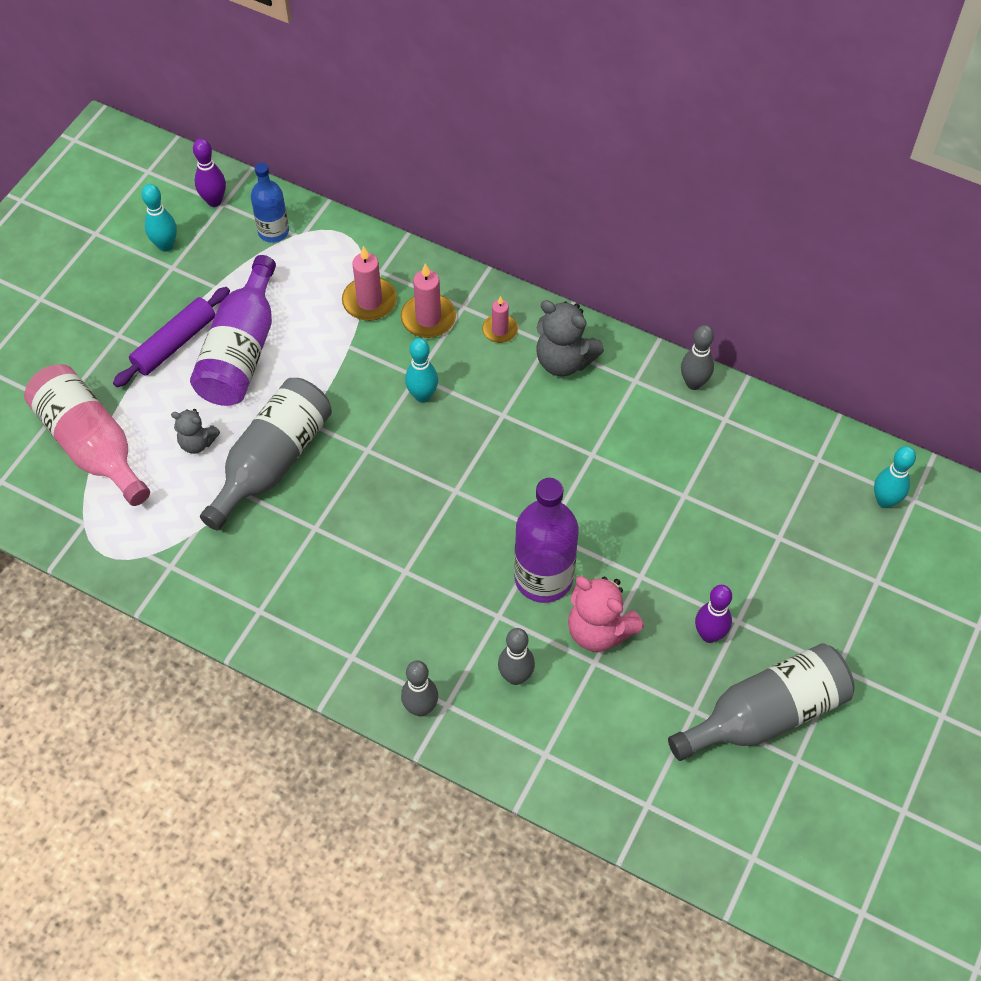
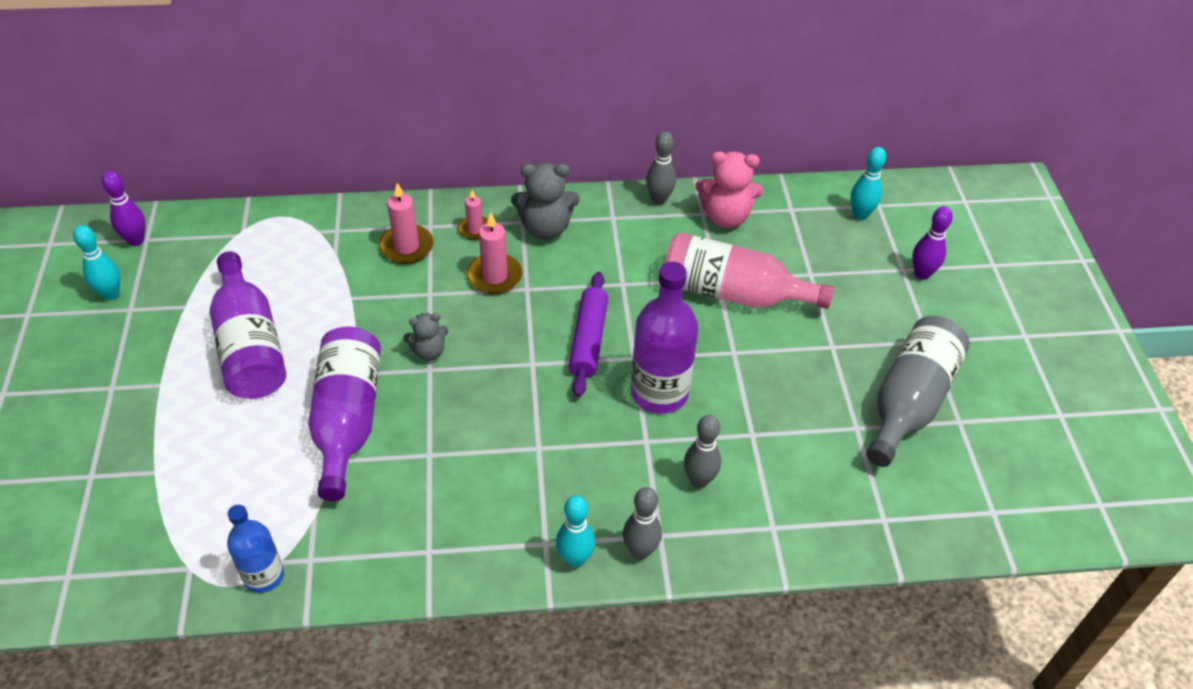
camera: 35 degrees left, 10 degrees down
pink bottle [24,364,150,506] -> pink bottle moved to [665,233,834,309]
purple rolling pin [113,287,230,387] -> purple rolling pin moved to [569,272,608,397]
grey teddy bear [171,409,220,454] -> grey teddy bear moved to [403,313,448,361]
grey bottle [200,378,332,530] -> purple bottle [308,327,381,501]
blue bottle [251,163,289,243] -> blue bottle moved to [227,505,284,593]
pink candle [342,246,397,321] -> pink candle moved to [467,213,523,294]
turquoise bowling pin [405,338,438,403] -> turquoise bowling pin moved to [556,495,595,568]
pink teddy bear [568,576,644,652] -> pink teddy bear moved to [695,151,763,228]
purple bowling pin [695,585,732,643] -> purple bowling pin moved to [912,206,953,280]

